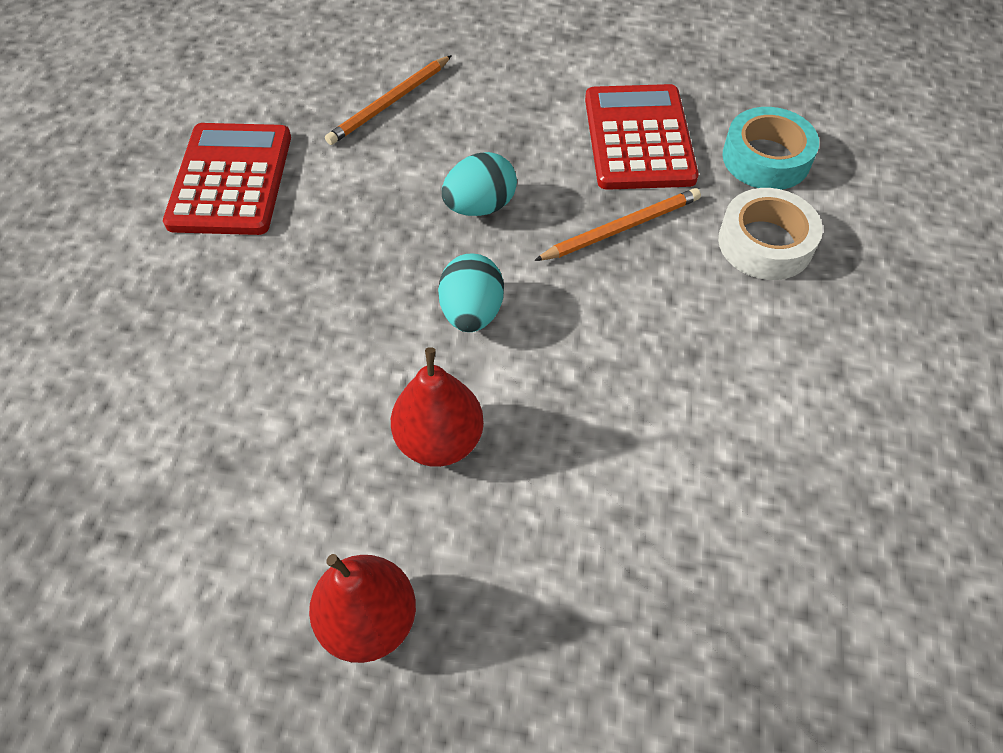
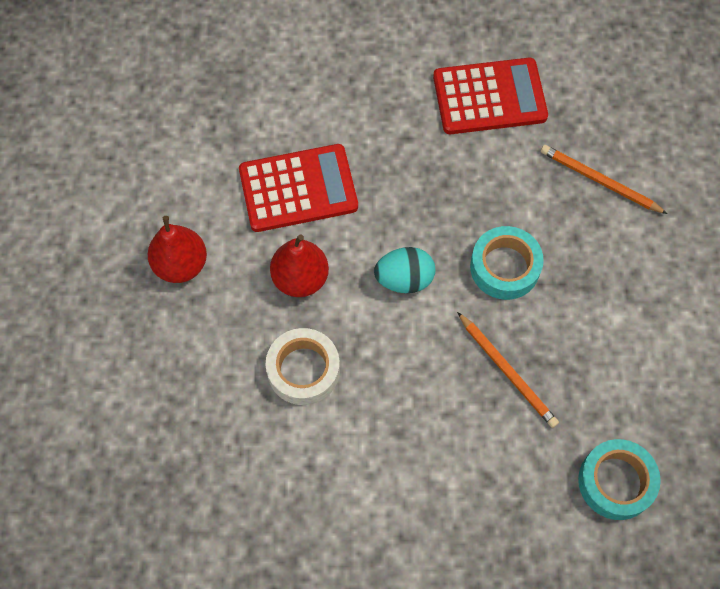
camera: 80 degrees right, 10 degrees up
turquoise egg [442,152,517,216] -> turquoise tape [470,226,544,300]
red calculator [585,84,699,190] -> red calculator moved to [239,144,358,232]
white tape [718,188,823,280] -> white tape moved to [266,328,340,405]

